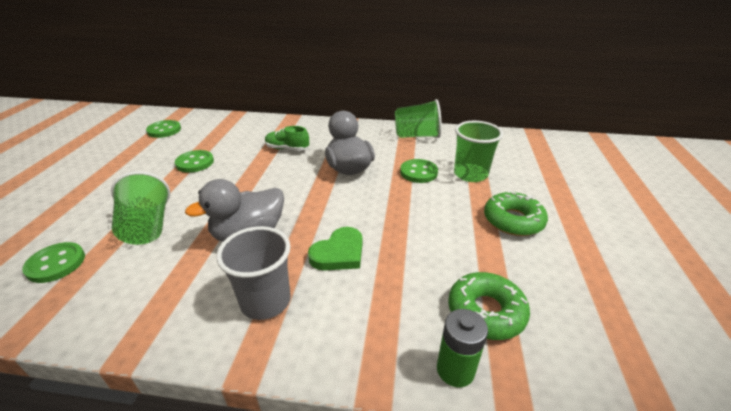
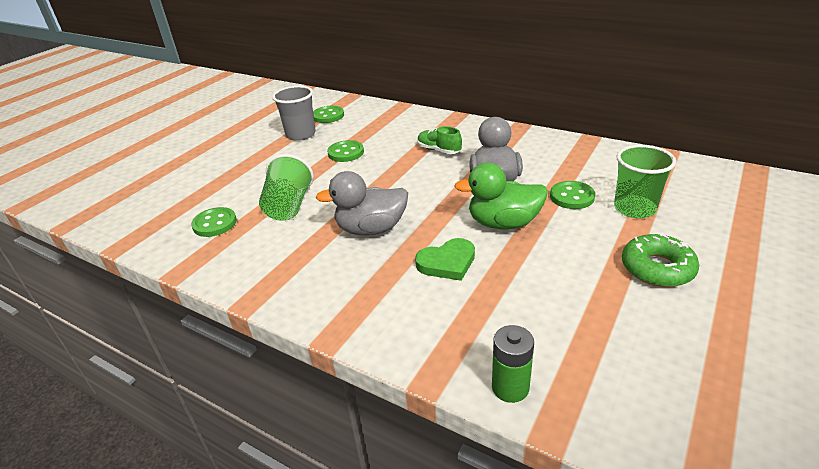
camera: 25 degrees right, 0 degrees up
grey cup [216,226,291,320] -> grey cup moved to [272,86,316,141]
green cup [395,99,442,138] -> none
green donut [448,272,530,340] -> none
none -> green duck [454,163,548,229]

